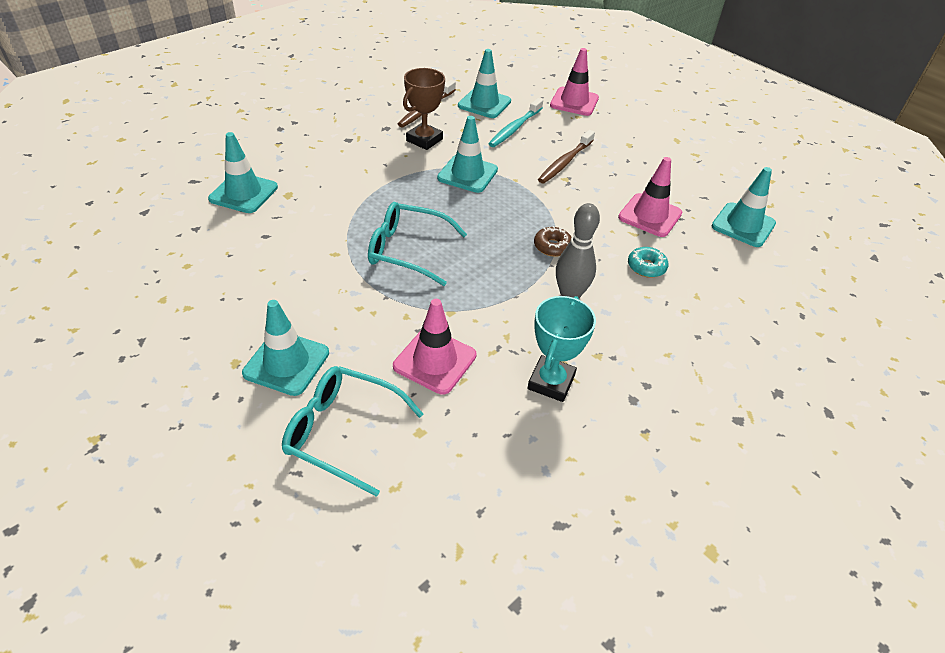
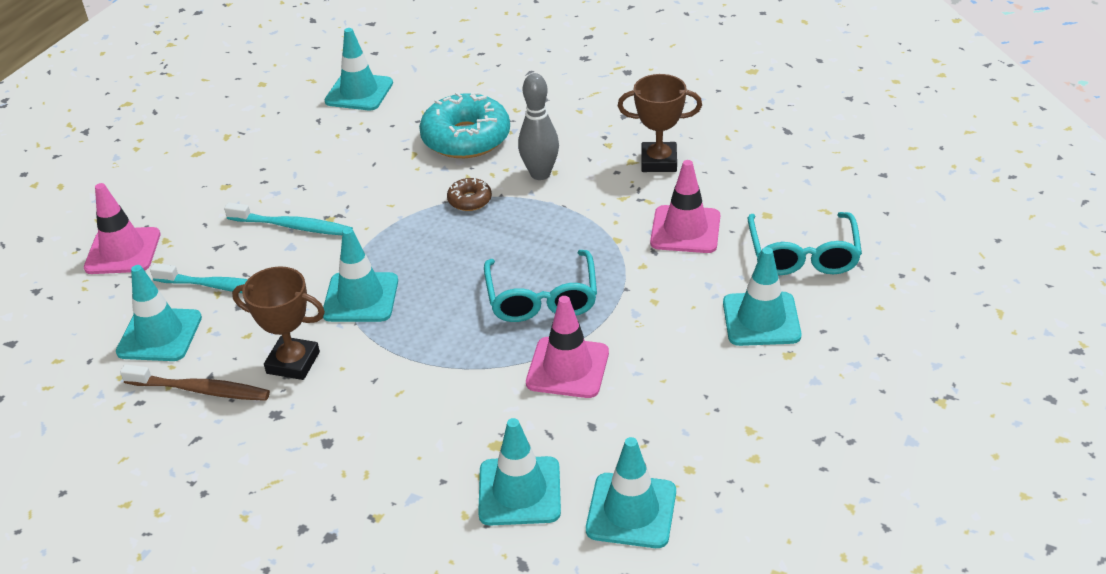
camera: 105 degrees left, 5 degrees down
turquoise trophy [527,296,596,402] -> brown trophy [618,74,702,172]
brown toothbrush [538,130,595,184] -> turquoise toothbrush [224,202,353,235]
pink traffic cone [618,157,682,237] -> pink traffic cone moved to [526,296,609,398]
turquoise donut [628,247,668,278] -> turquoise donut [419,92,510,158], size x2.14
none -> turquoise traffic cone [586,437,676,548]

